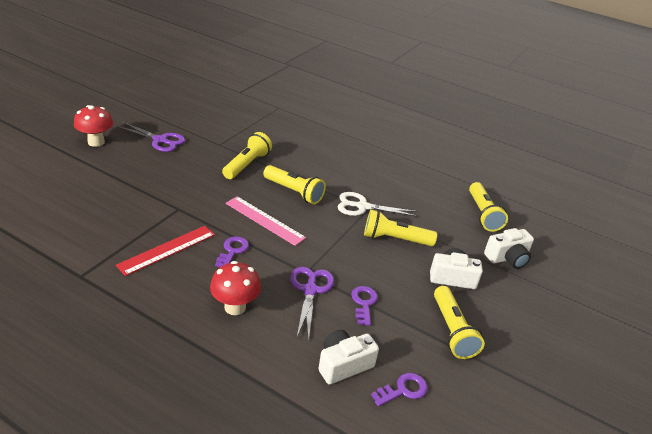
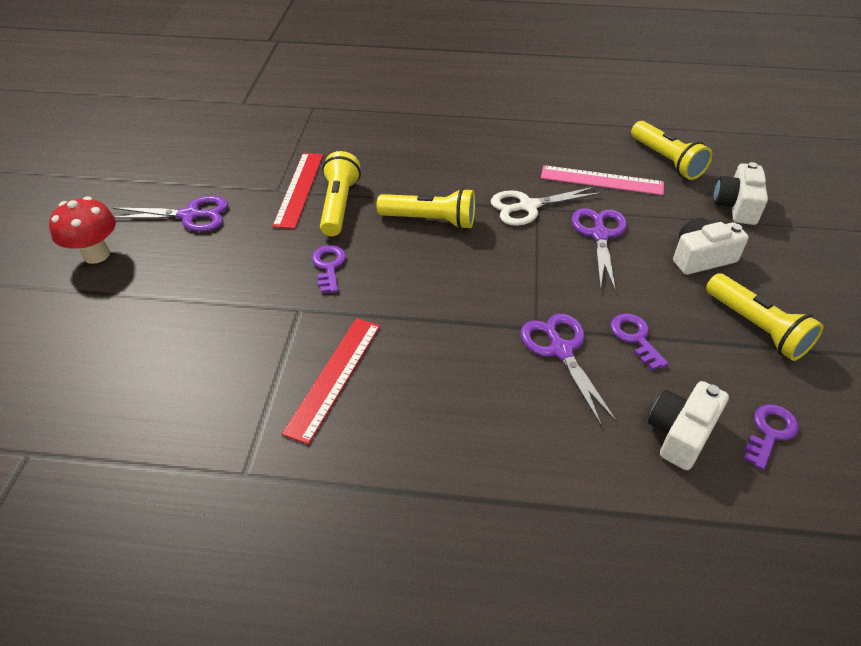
camera: 20 degrees left, 10 degrees up
red mushroom [210,261,261,315] -> none
purple key [215,236,249,267] -> purple key moved to [312,245,346,293]
pink ruler [226,196,306,246] -> pink ruler moved to [541,165,664,195]
yellow flashlight [364,209,437,246] -> purple scissors [571,208,627,292]
white camera [484,228,534,269] -> white camera turned 150 degrees clockwise [713,162,768,225]
none -> red ruler [272,153,323,229]

